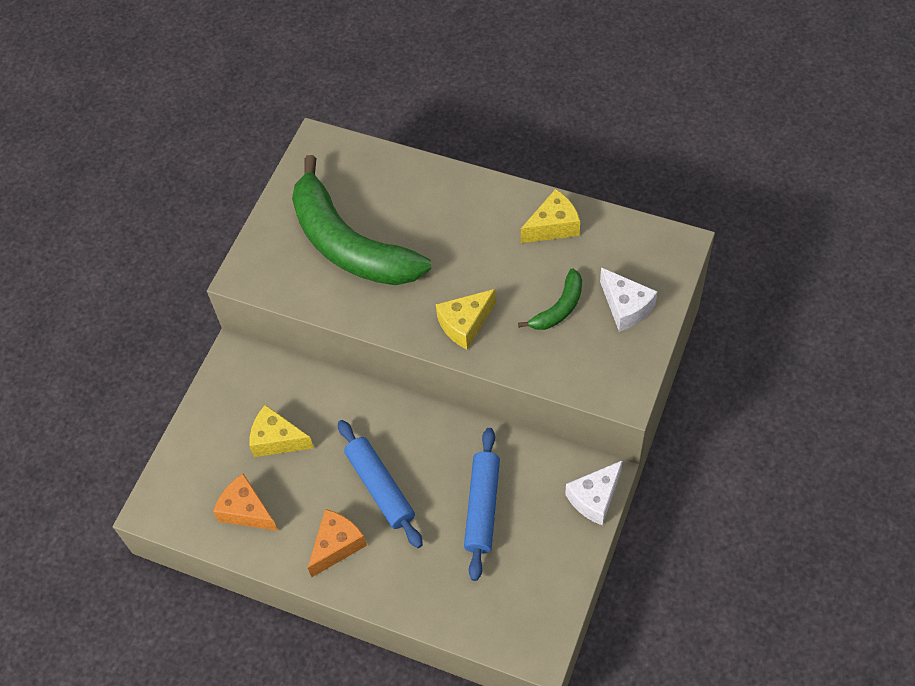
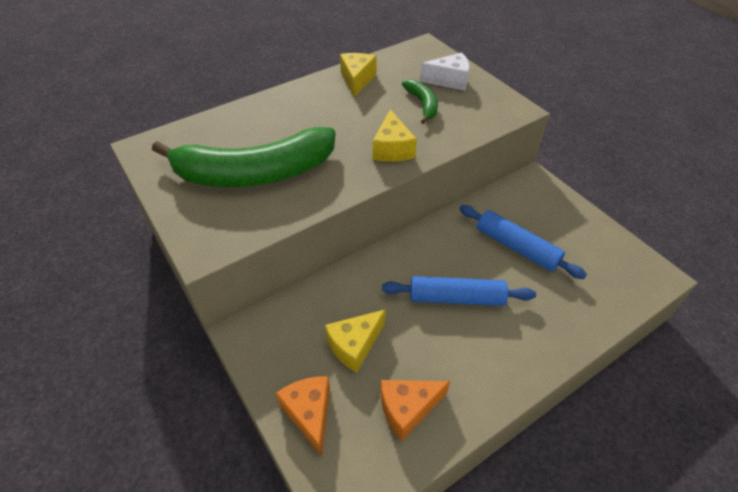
camera: 60 degrees left, 10 degrees down
orange cheese [308,509,367,577] -> orange cheese moved to [276,376,330,456]
white cheese [565,460,623,525] -> none

